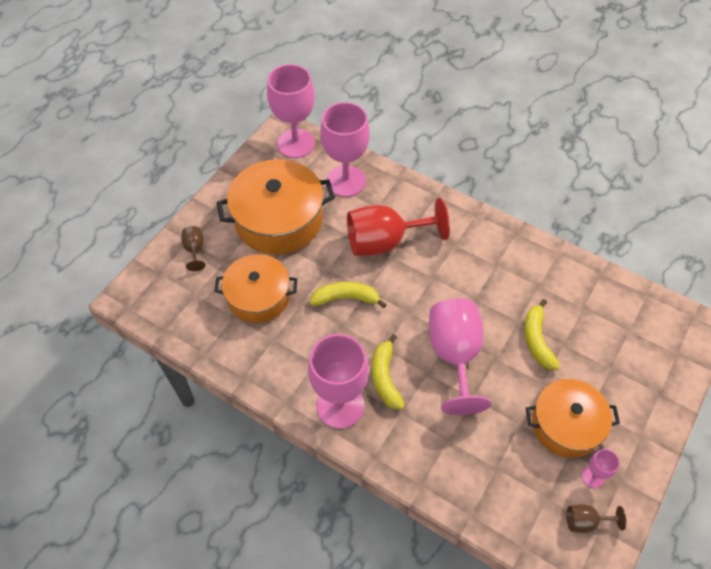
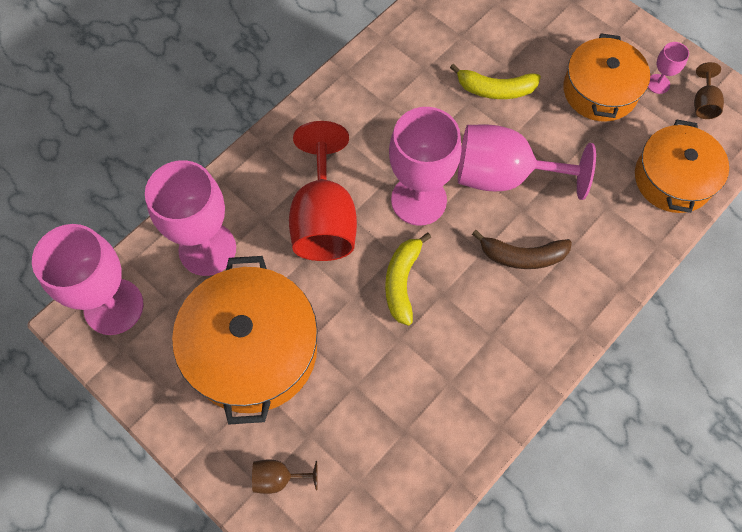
camera: 80 degrees left, 10 degrees up
orange pot [214,254,297,323] -> orange pot moved to [635,120,729,213]
pink goblet [308,334,369,429] -> pink goblet moved to [389,107,461,226]
yellow banana [372,334,405,409] -> brown banana [472,230,572,269]

